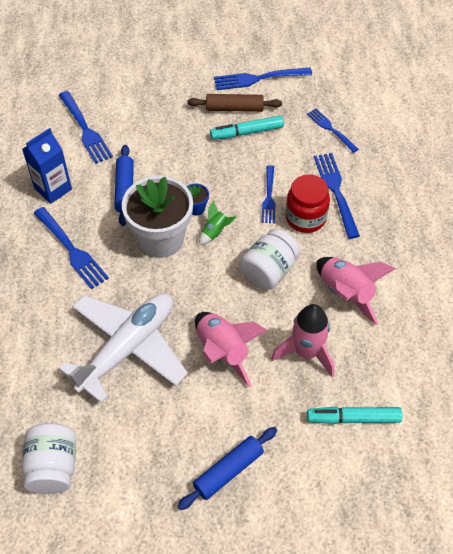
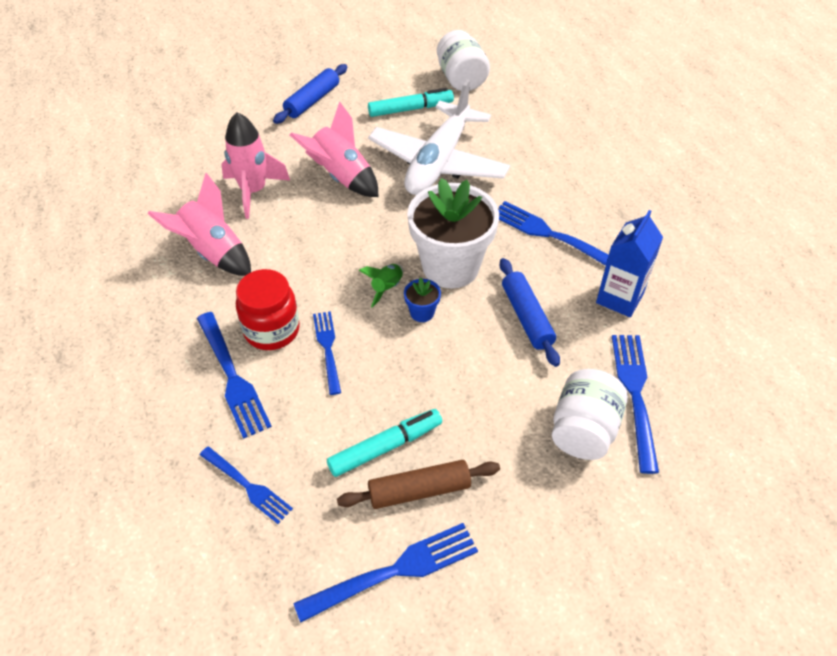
camera: 165 degrees right, 5 degrees down
blue fork [59,91,113,164] -> blue fork turned 45 degrees clockwise [612,335,659,474]
white jar [240,229,300,290] -> white jar moved to [552,369,628,460]
turquoise marker [307,407,402,424] -> turquoise marker moved to [368,88,454,117]

